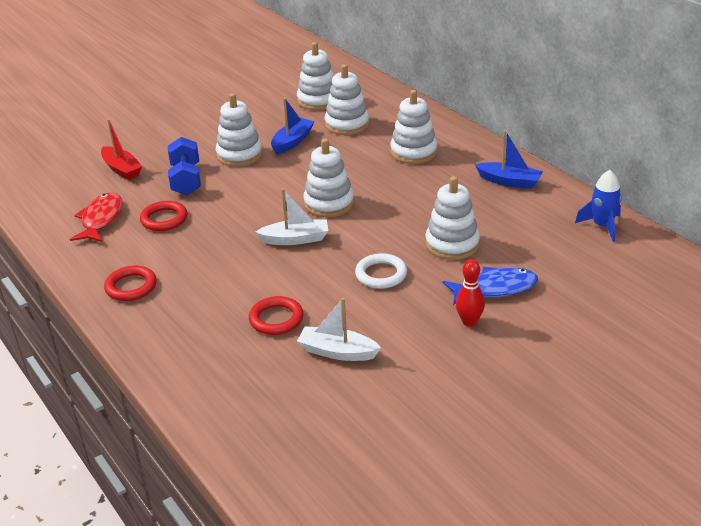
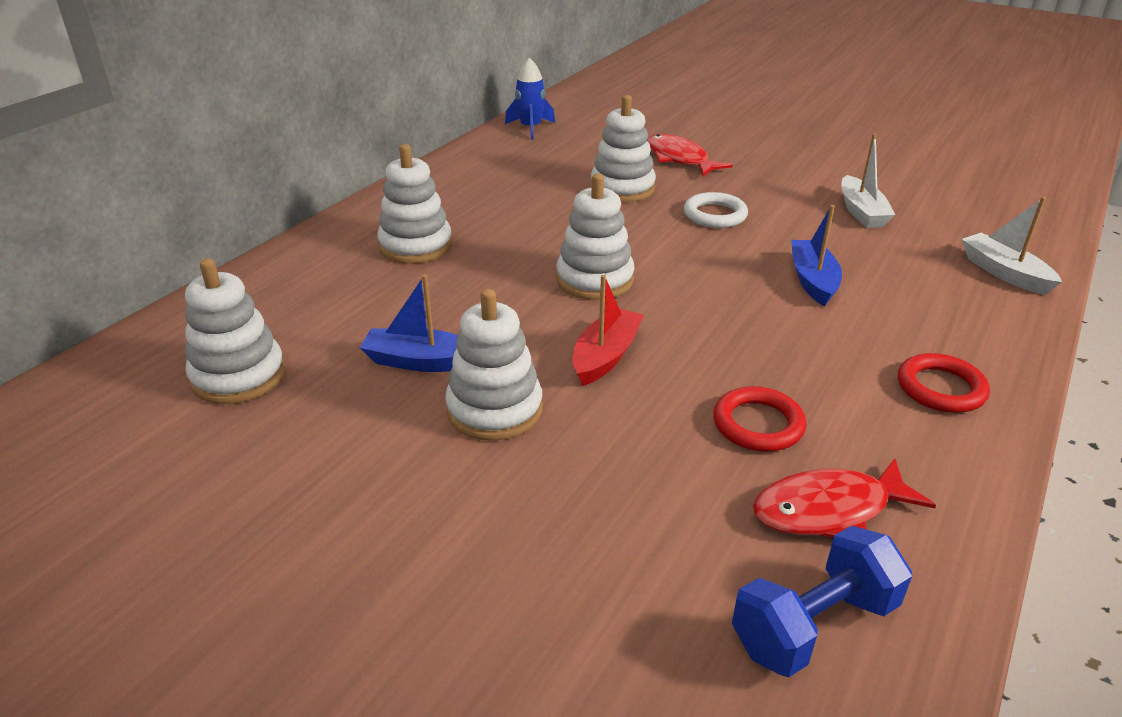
camera: 115 degrees left, 0 degrees up
red boat [101,119,142,180] -> red boat moved to [572,275,644,386]
blue dumbbell [168,137,201,195] -> blue dumbbell moved to [732,526,912,677]
red ring [249,296,303,335] -> none
white boat [256,188,328,245] -> white boat moved to [962,197,1062,295]
white stacking toy [325,64,369,135] -> none
blue fish [442,267,538,305] -> red fish [647,134,733,177]
red bowling pin [456,259,485,327] -> none
blue boat [475,130,543,189] -> blue boat moved to [791,205,842,306]

